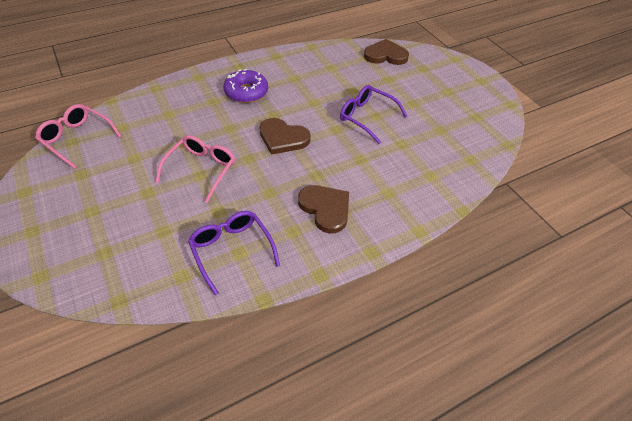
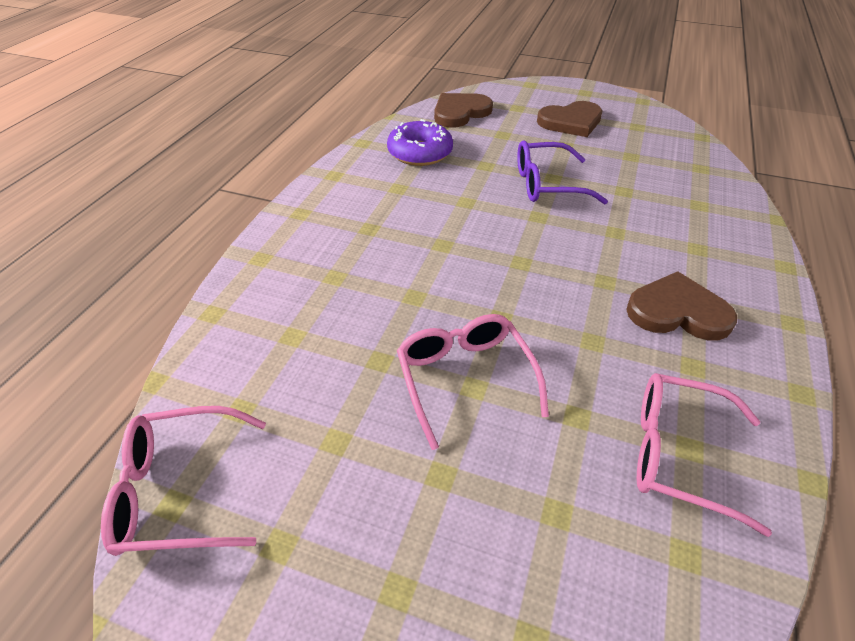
camera: 40 degrees left, 5 degrees down
purple glasses [188,211,280,295] -> pink glasses [637,373,772,537]
purple donut [223,69,268,103] -> purple donut moved to [387,119,453,166]
brown heart [259,118,311,155] -> brown heart moved to [537,101,602,137]

